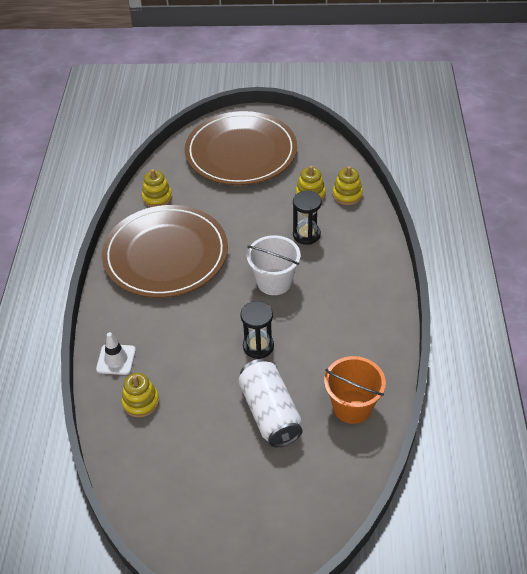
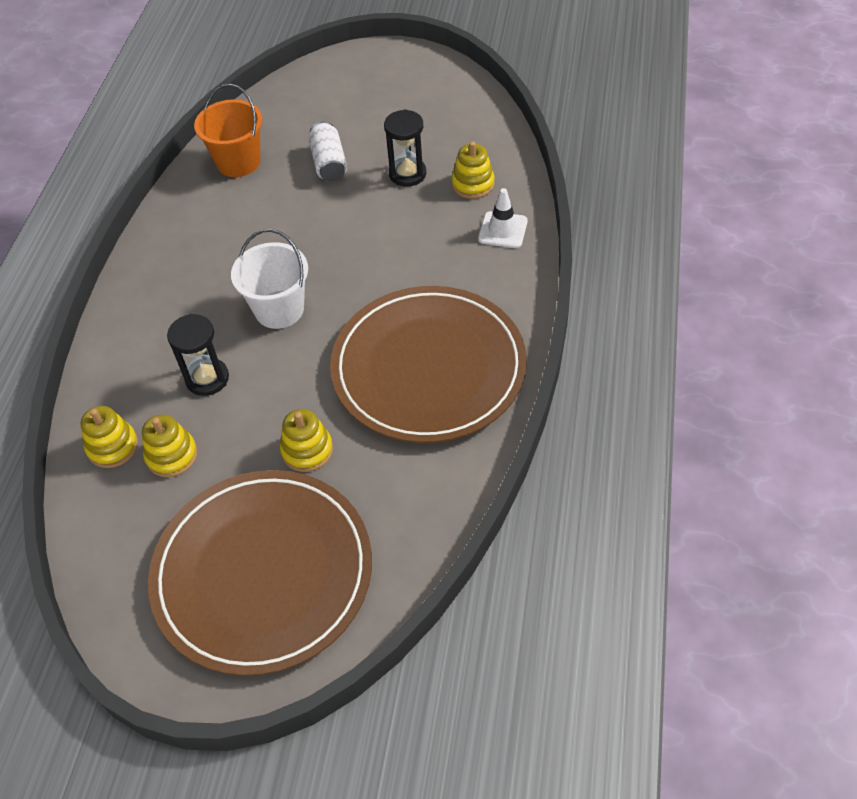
camera: 170 degrees left, 5 degrees up
yellow stacking toy [142,169,172,207] -> yellow stacking toy moved to [280,409,333,472]
white can [238,359,303,447] -> white can [309,121,347,182], size x0.66
black hourglass [240,301,274,359] -> black hourglass moved to [384,109,426,187]

